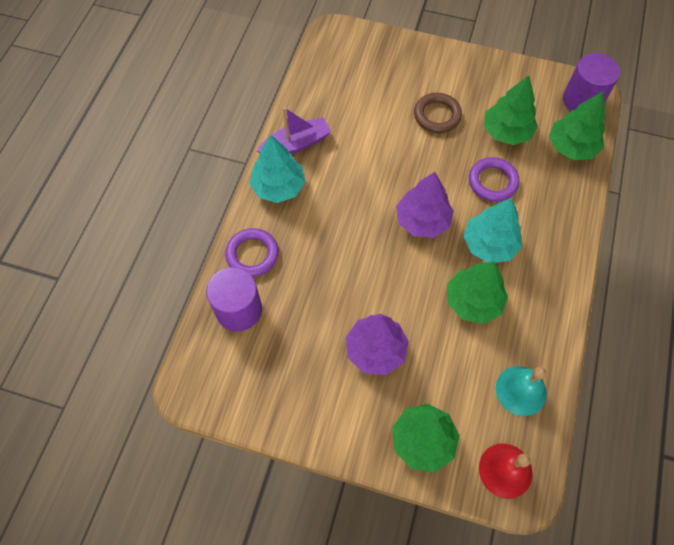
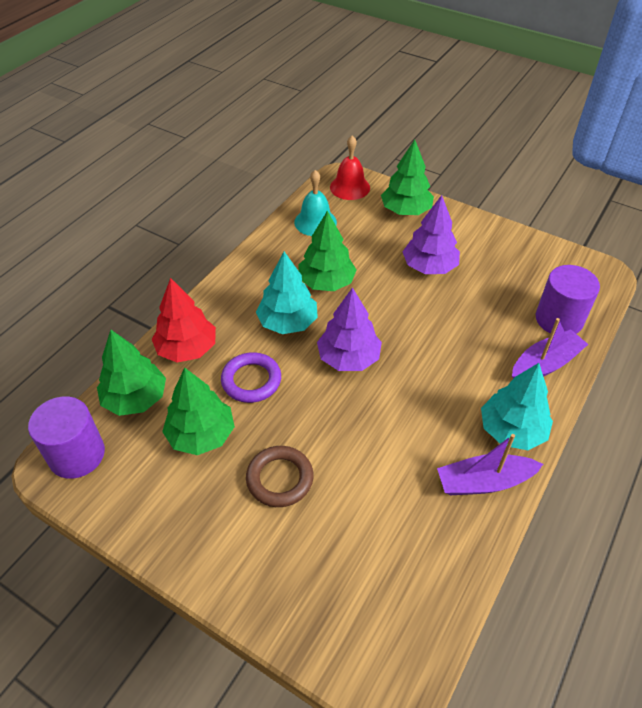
camera: 165 degrees left, 15 degrees down
purple ring [225,228,279,277] -> purple boat [512,318,588,379]
none -> red tree [152,278,216,362]

